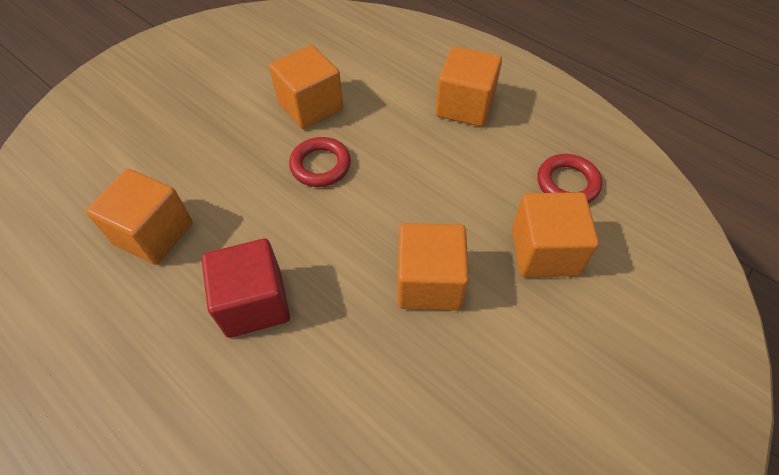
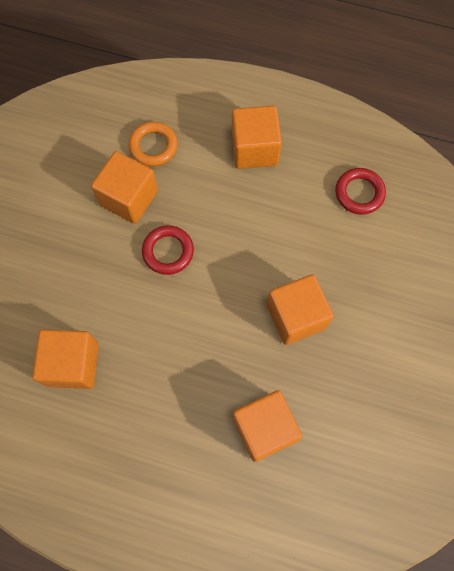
camera: 25 degrees left, 15 degrees up
red cube [201,239,290,338] -> none
orange cube [512,192,599,277] -> orange cube moved to [233,390,302,462]
none -> orange ring [129,122,178,166]

